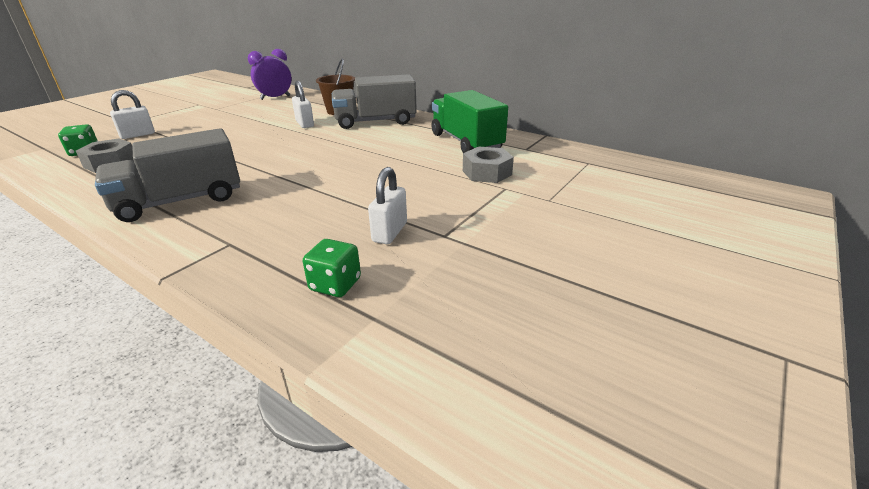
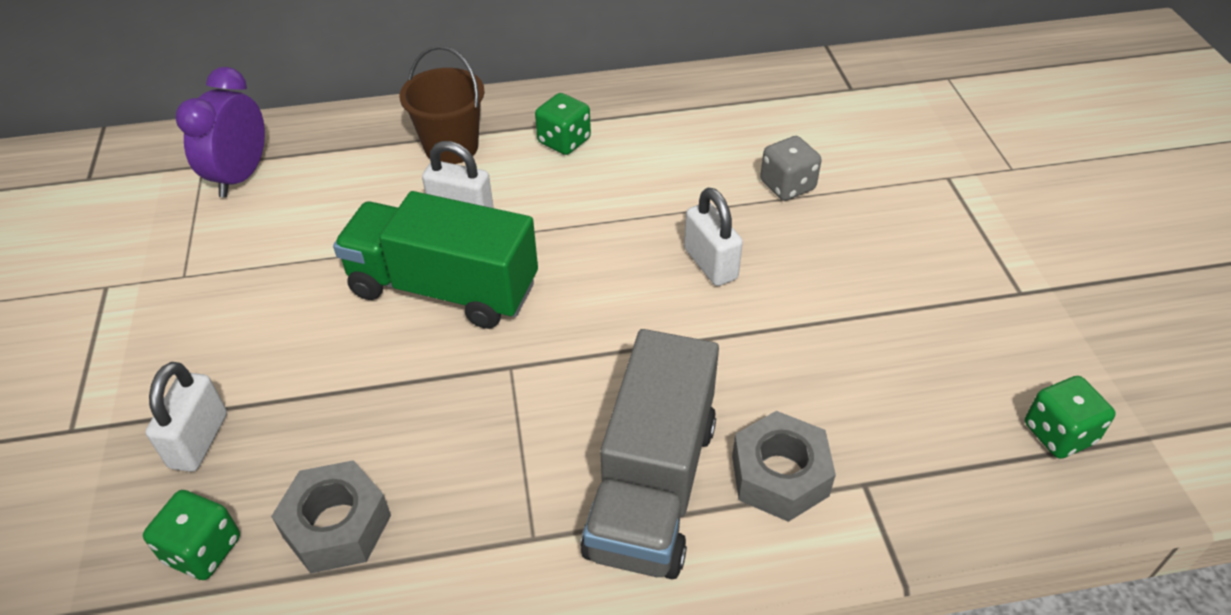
camera: 45 degrees left, 15 degrees up
grey truck [332,74,417,129] -> green dice [535,93,591,155]
white padlock [368,167,407,244] -> white padlock moved to [684,188,743,286]
green truck [431,90,508,153] -> green truck moved to [333,191,538,329]
grey nut [463,147,514,183] -> grey nut moved to [732,411,836,522]
none -> grey dice [760,136,821,201]

